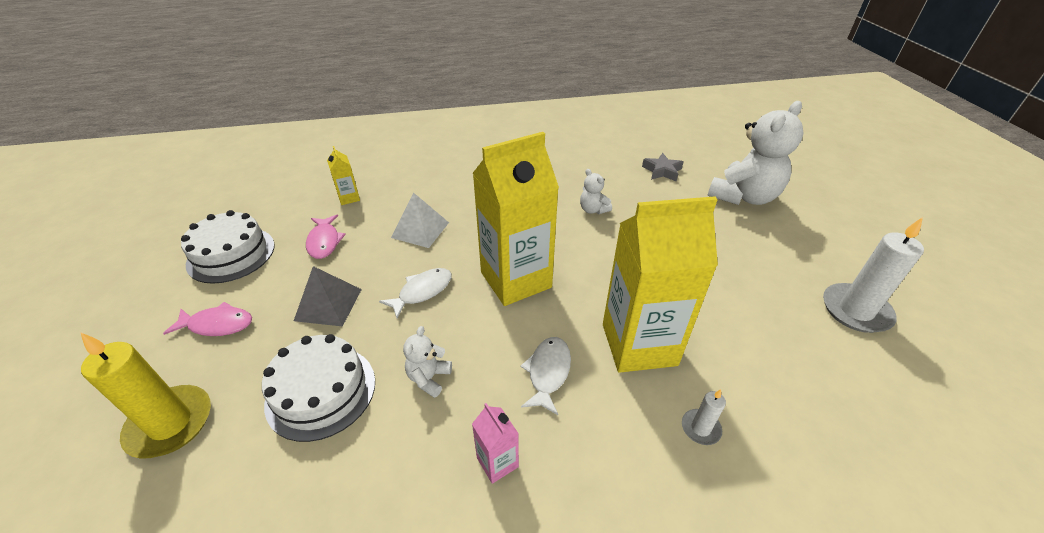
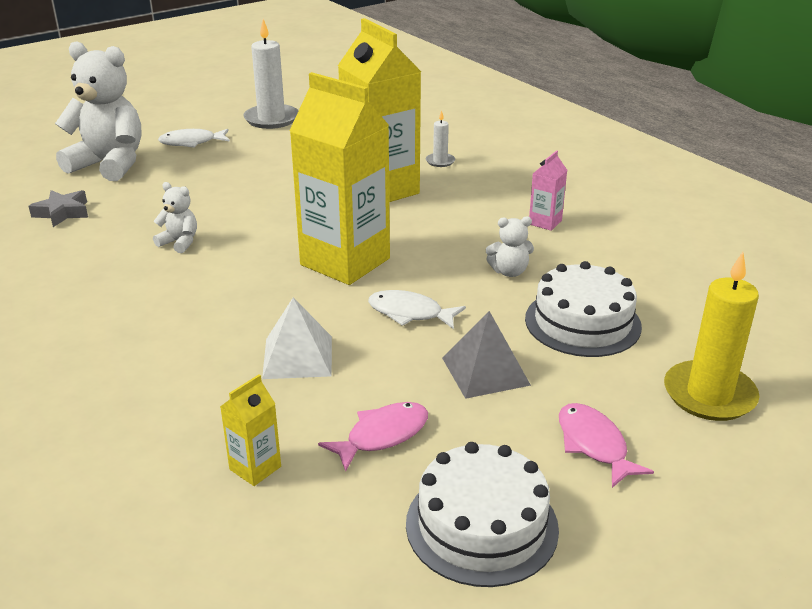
camera: 115 degrees left, 10 degrees down
white fish [520,337,571,415] -> white fish moved to [158,129,230,148]
white teddy bear [580,169,612,214] -> white teddy bear turned 90 degrees counterclockwise [153,182,197,253]

